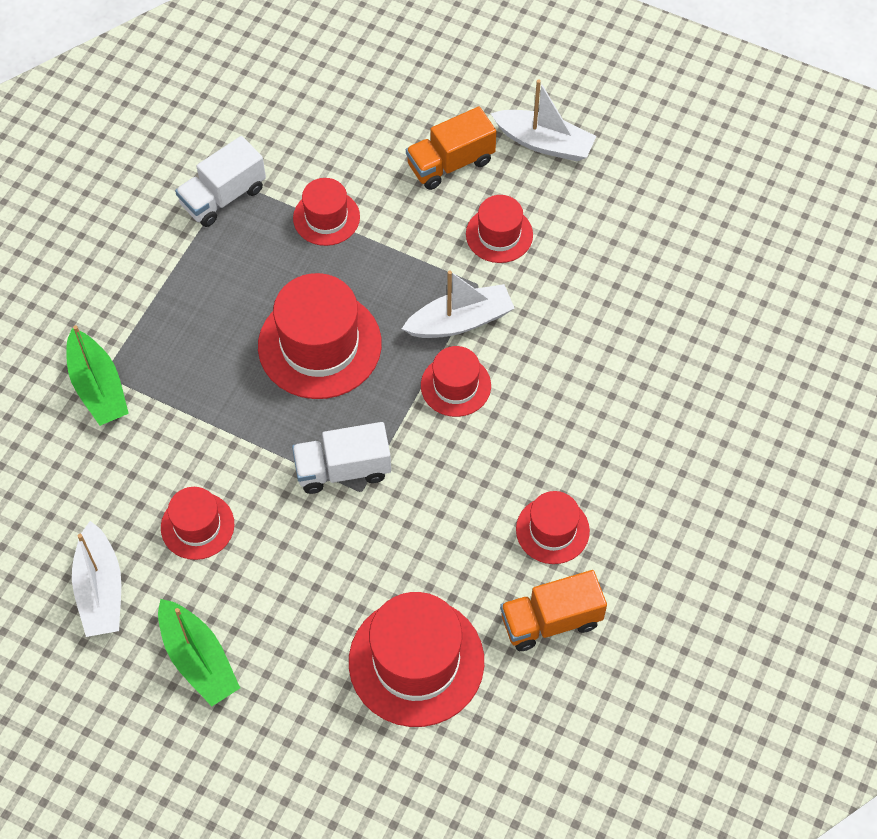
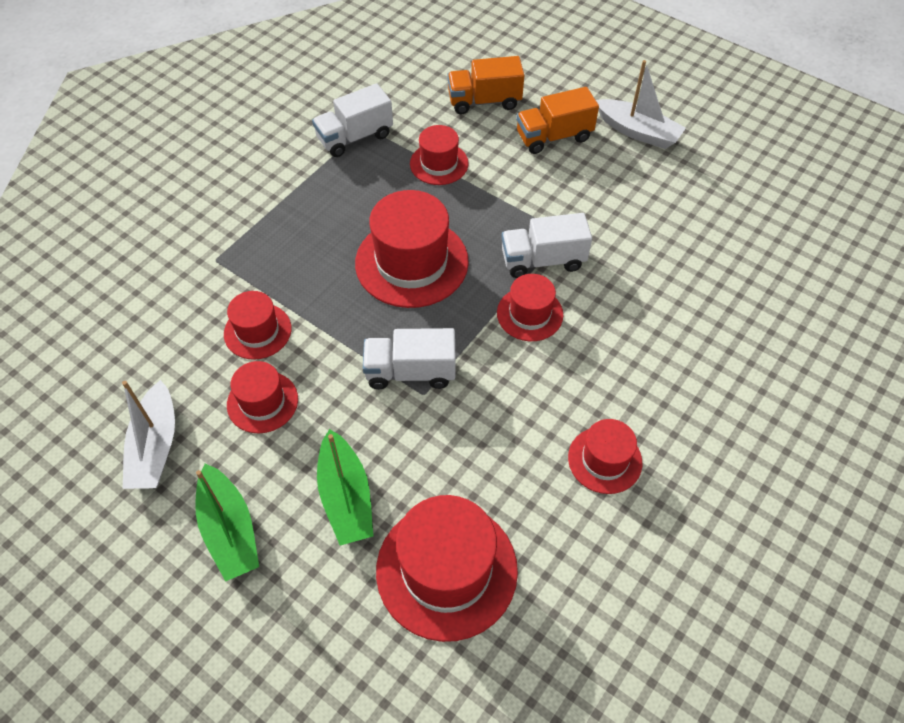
camera: 10 degrees right, 5 degrees down
green boat [66,325,129,426] -> green boat moved to [317,429,374,545]
white boat [402,271,515,338] -> white truck [501,213,592,278]
red hat [466,195,533,263] -> red hat moved to [224,291,291,360]
orange truck [500,570,607,651] -> orange truck moved to [447,56,524,114]

